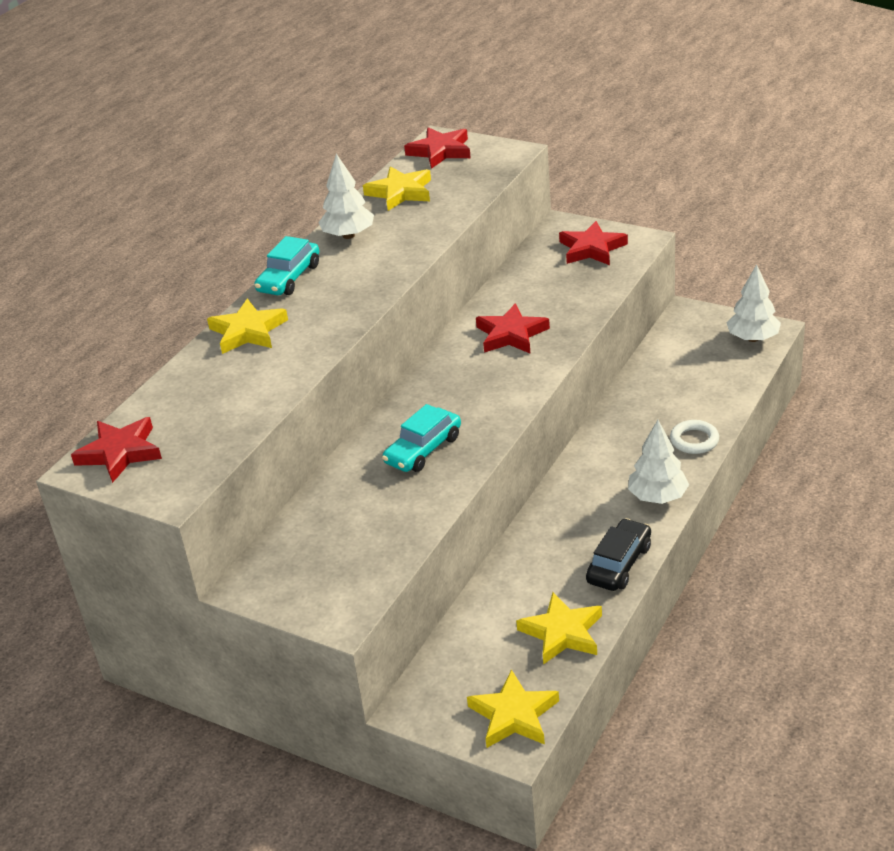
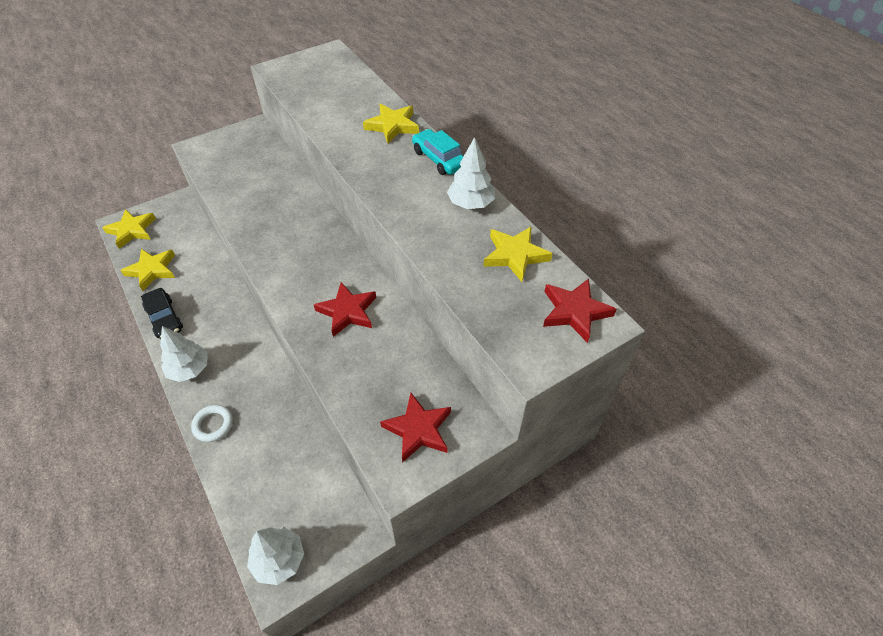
camera: 115 degrees right, 15 degrees up
red star [71,417,162,483] -> none
turquoise car [382,404,461,472] -> none

